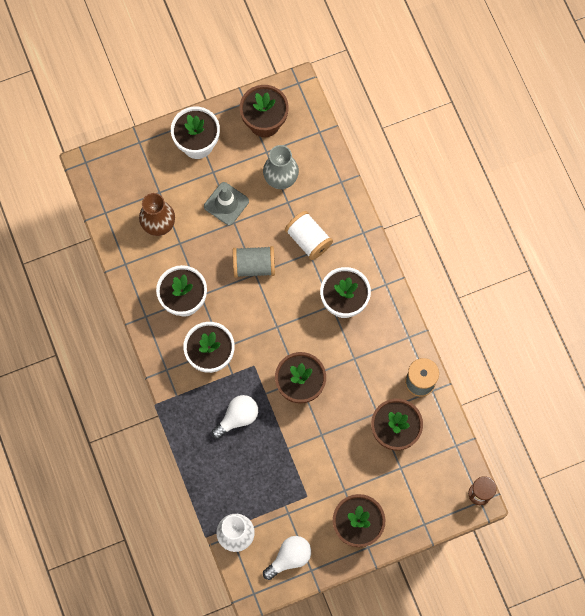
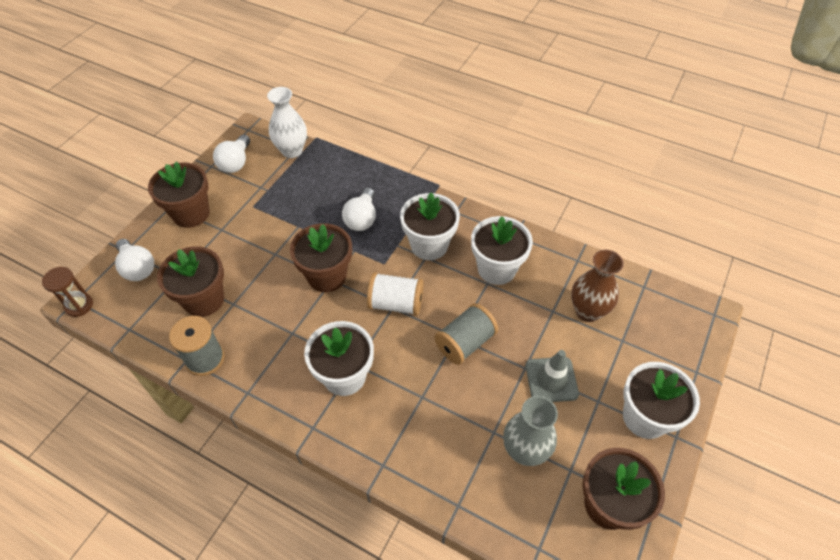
camera: 140 degrees right, 20 degrees down
white spool [285,211,333,260] -> white spool moved to [367,272,423,316]
none -> white light bulb [115,239,154,281]

